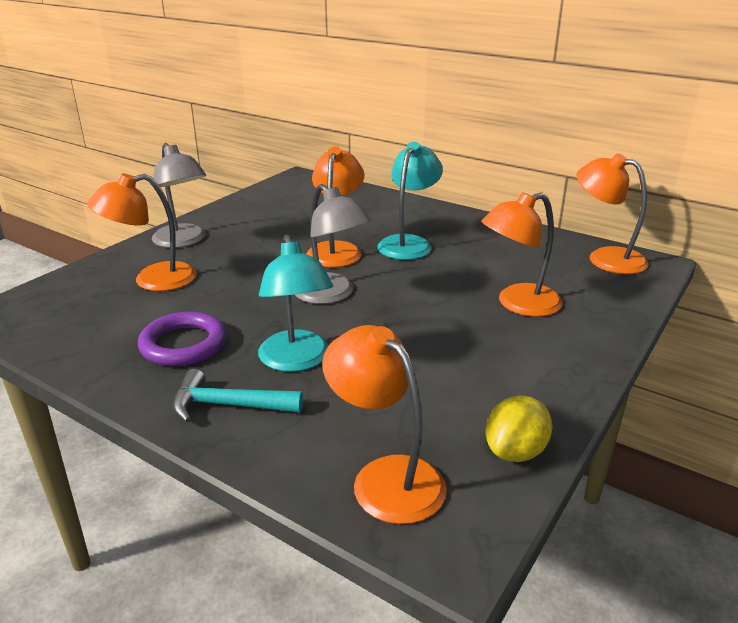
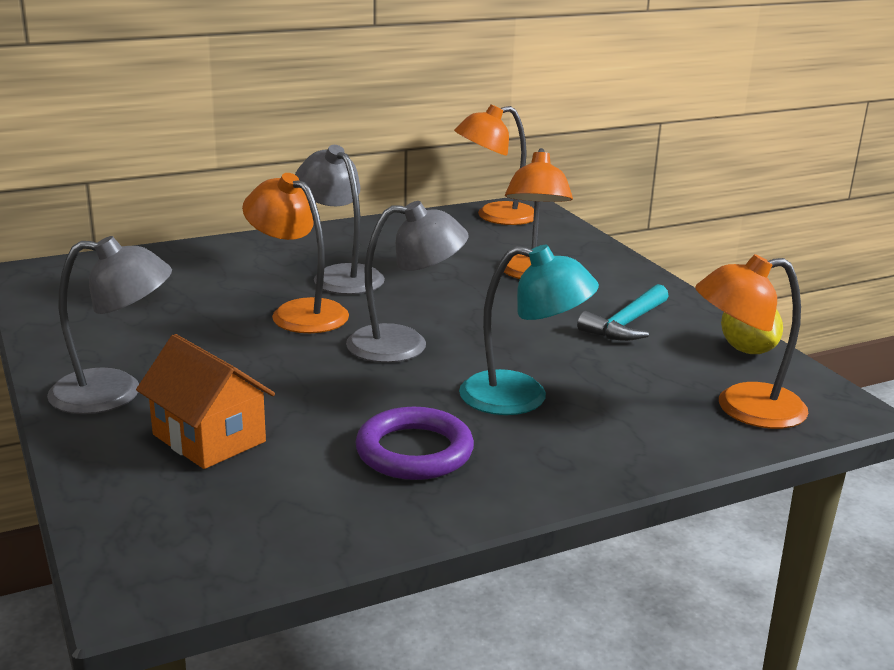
camera: 60 degrees left, 5 degrees down
orange lamp [87,173,197,291] -> orange house [136,334,275,469]
turquoise hammer [173,369,303,422] -> turquoise hammer moved to [577,284,668,341]
turquoise lamp [378,142,443,260] -> grey lamp [295,145,385,295]

